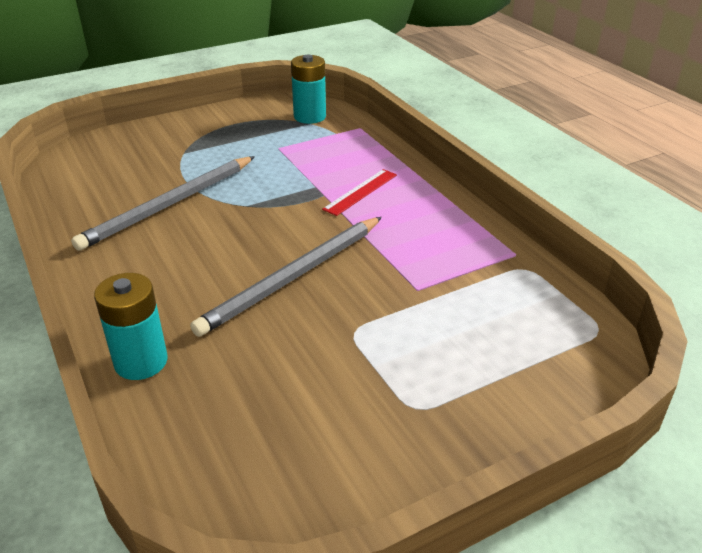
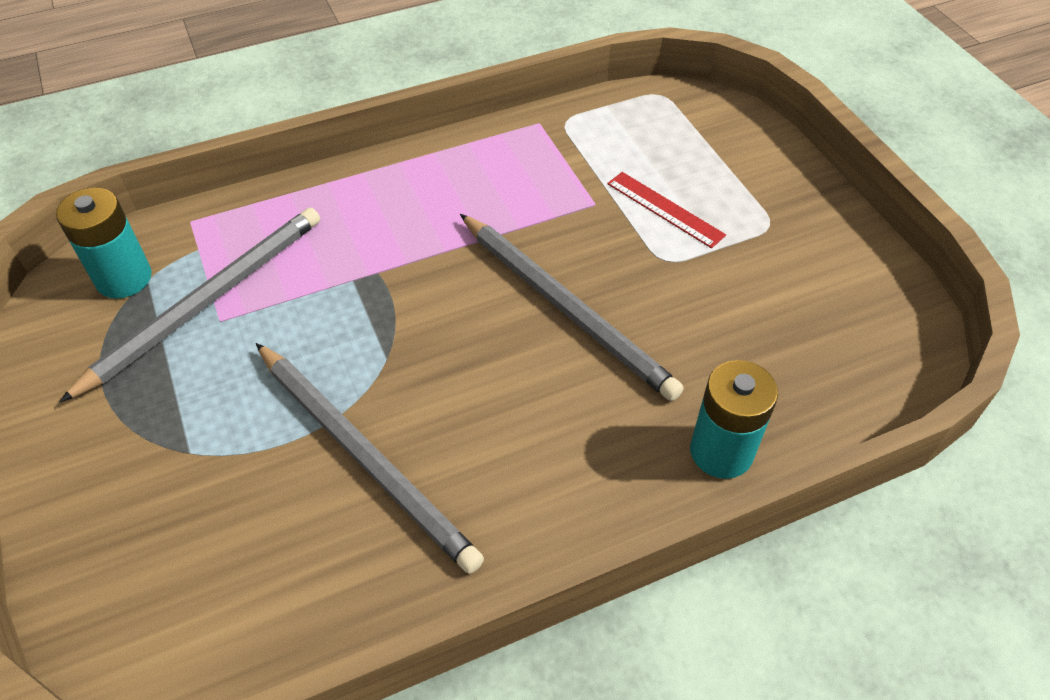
camera: 85 degrees left, 15 degrees up
red ruler [322,169,397,216] -> red ruler moved to [607,172,726,248]
none -> grey pencil [59,207,320,403]

